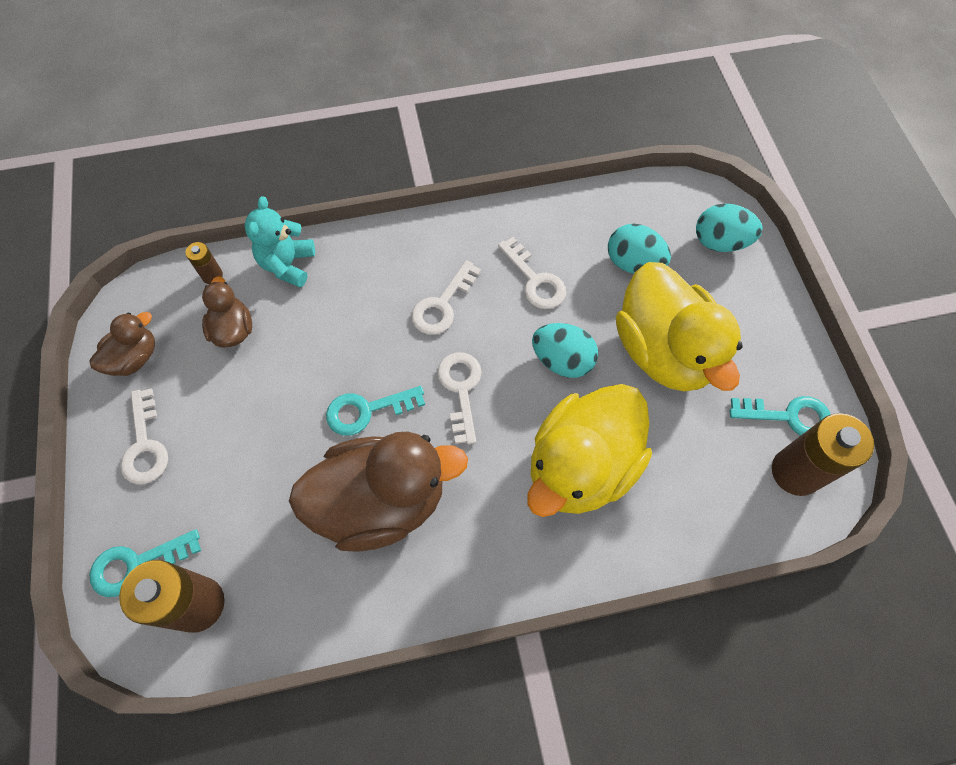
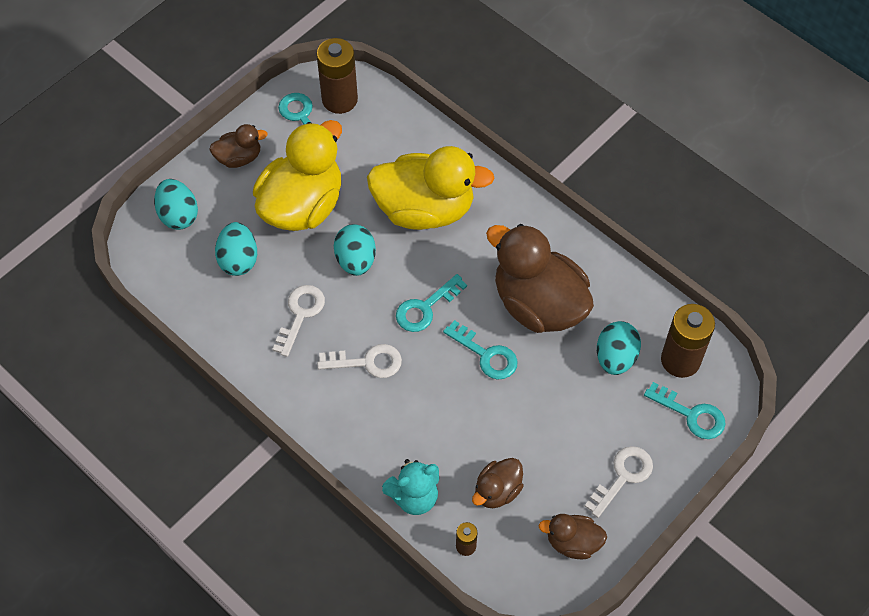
camera: 125 degrees left, 5 degrees down
white key [437,352,482,444] -> turquoise key [396,274,467,332]
none -> brown duck [209,124,268,168]
none -> turquoise egg [597,321,641,375]

